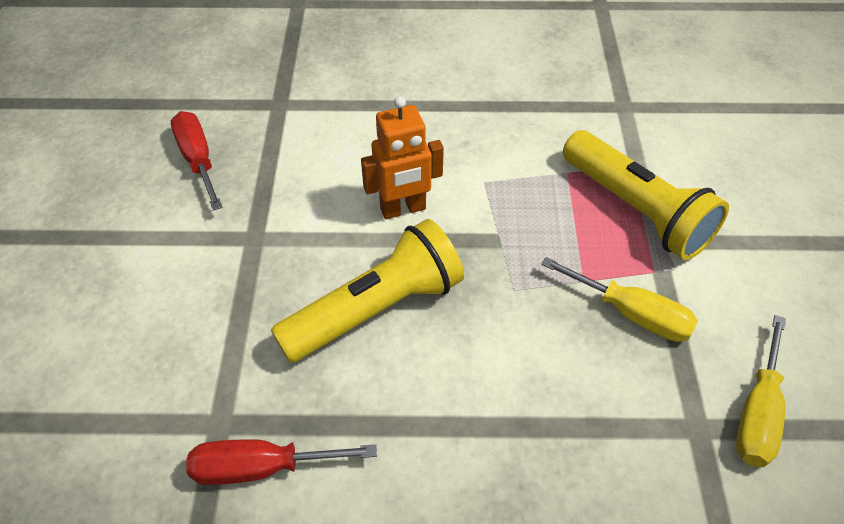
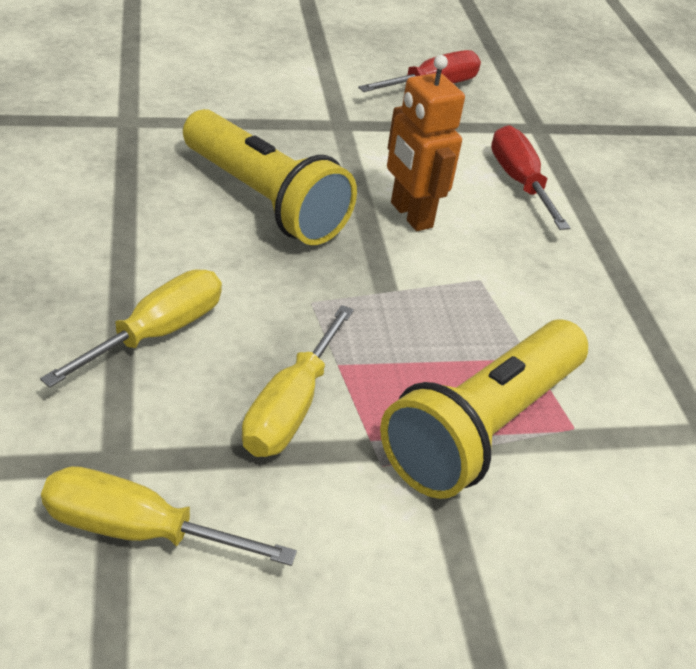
camera: 75 degrees right, 10 degrees down
red screwdriver [186,439,377,485] -> red screwdriver moved to [491,125,570,230]
none -> yellow screwdriver [40,269,222,388]

